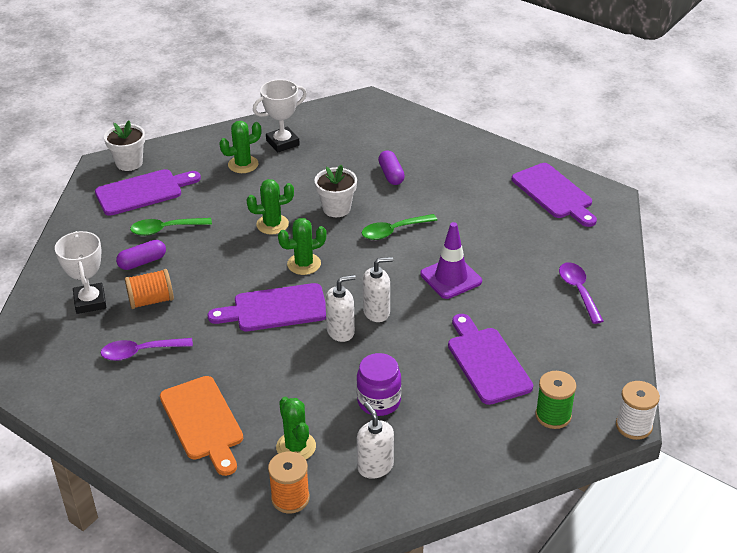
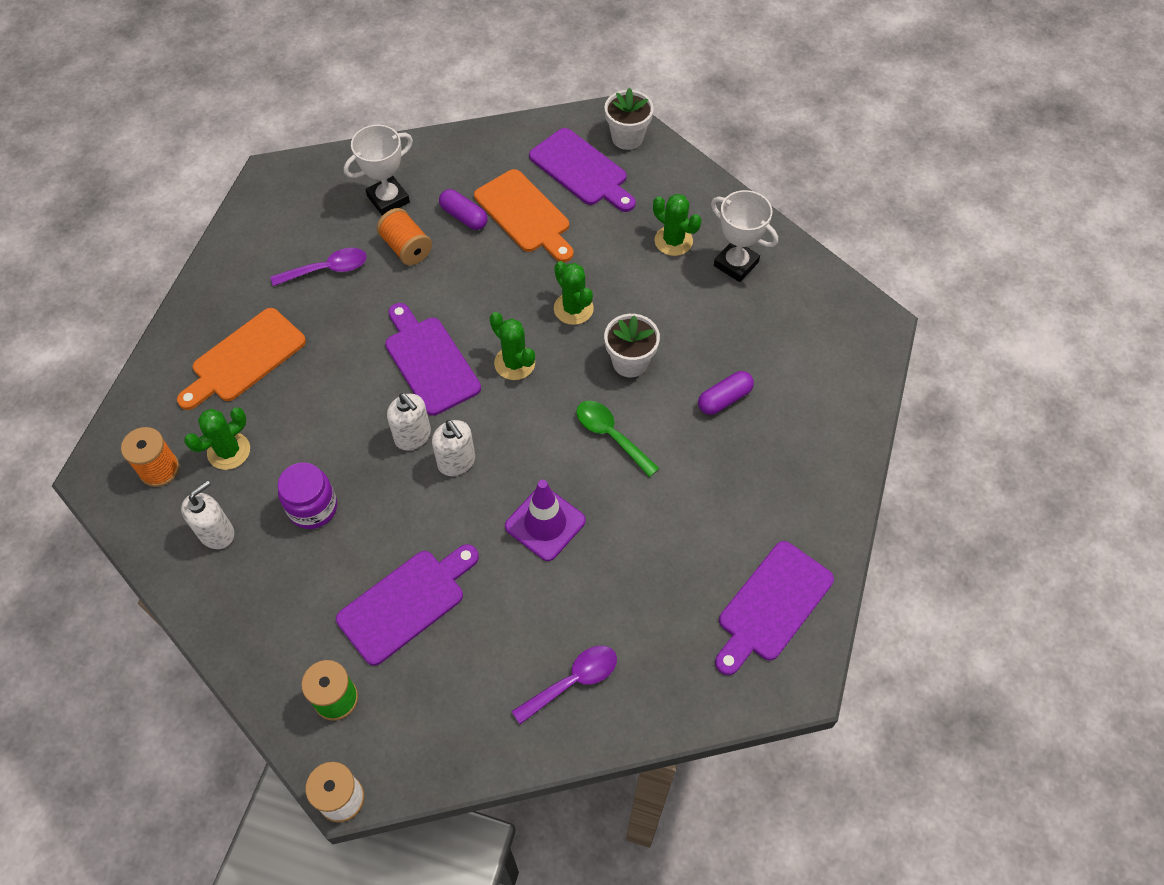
camera: 70 degrees right, 20 degrees up
purple spoon [101,338,193,361] -> purple spoon turned 105 degrees clockwise [271,248,367,286]
green spoon [130,218,212,236] -> orange cutting board [474,169,574,262]

